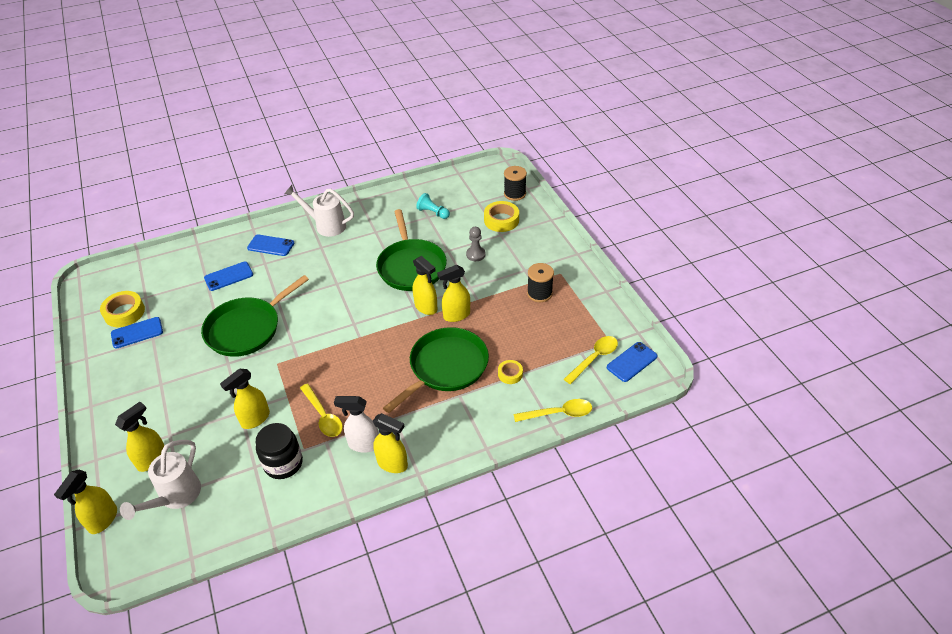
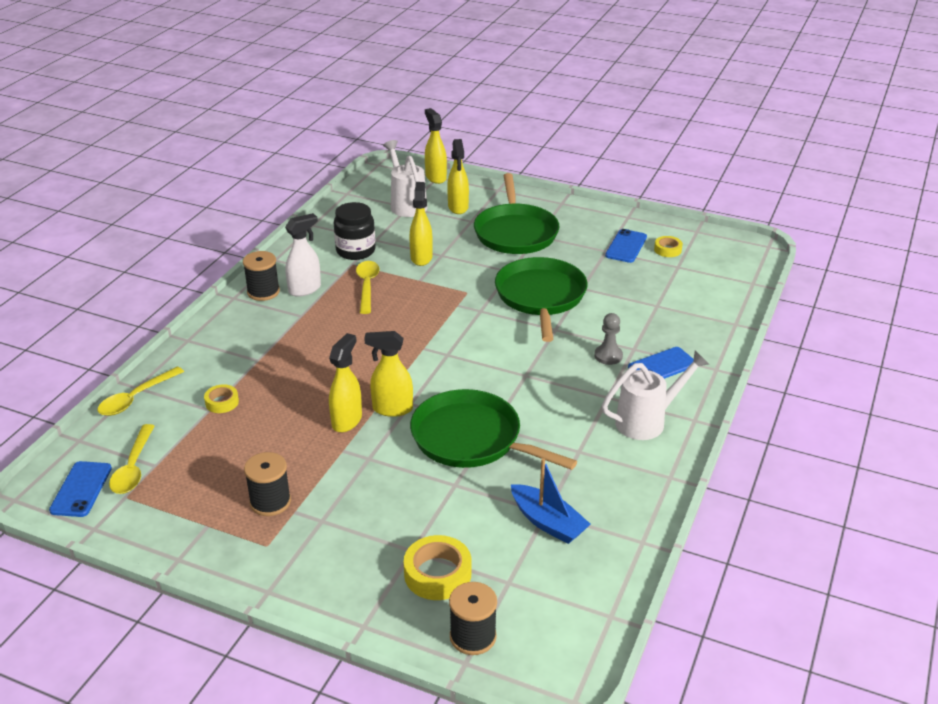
camera: 135 degrees right, 10 degrees down
yellow tape [100,291,145,327] -> yellow tape [654,236,683,257], size x0.58
blue phone [204,262,253,291] -> none
yellow spoon [300,383,343,437] -> yellow spoon turned 75 degrees clockwise [356,261,380,314]
yellow spray bottle [373,413,408,473] -> black spool [243,251,280,301]
green pan [383,327,489,413] -> green pan moved to [474,173,559,254]
turquoise pawn [416,193,450,219] -> blue boat [511,458,591,544]
grey pawn [466,227,486,261] -> grey pawn moved to [594,313,623,365]

